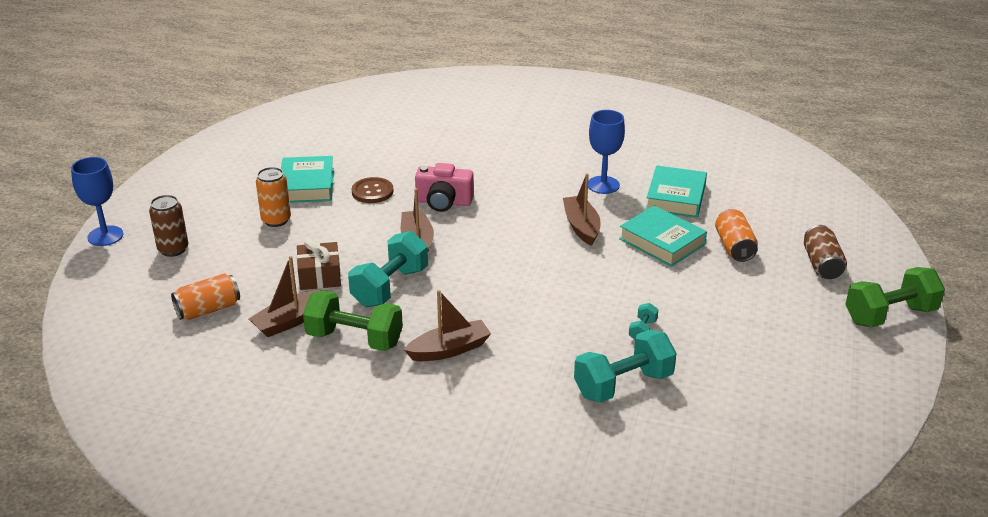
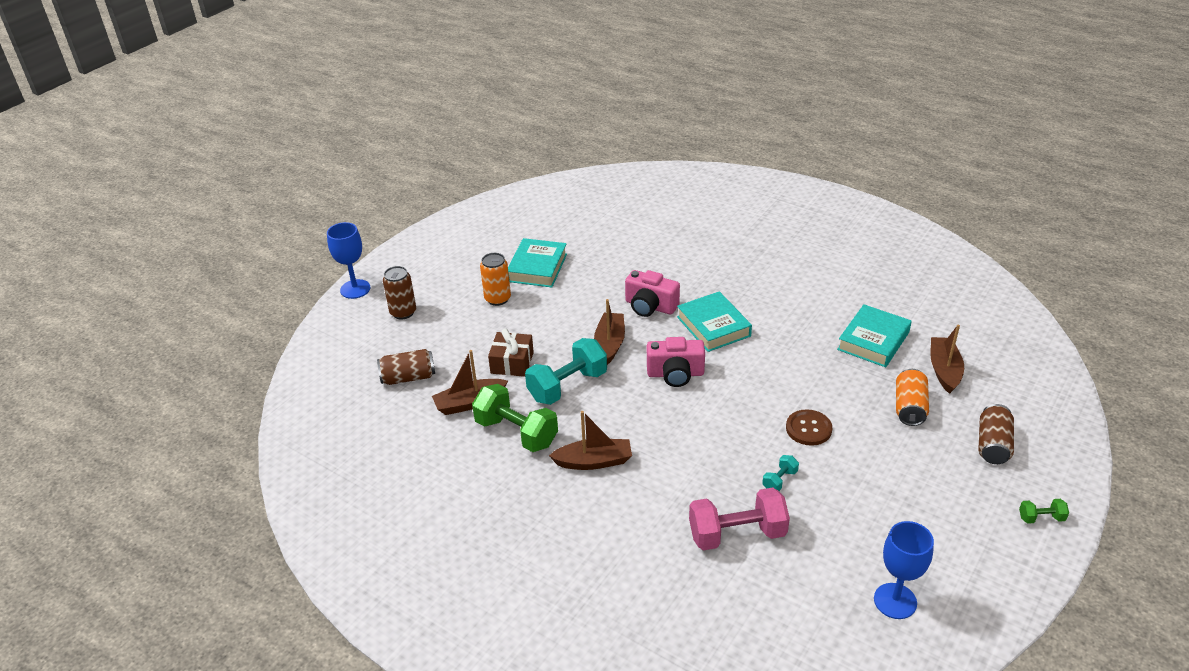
camera: 20 degrees right, 5 degrees up
orange can [171,273,240,320] -> brown can [377,349,435,385]
brown button [352,177,394,203] -> brown button moved to [786,409,832,446]
brown boat [563,173,601,246] -> brown boat moved to [931,324,964,394]
turquoise dumbbell [574,330,676,403] -> pink dumbbell [689,487,790,551]
blue goblet [588,110,625,194] -> blue goblet moved to [874,521,934,619]
turquoise book [619,205,707,267] -> turquoise book moved to [677,291,752,352]
green dumbbell [845,267,945,327] -> green dumbbell [1019,499,1069,524], size x0.46
none -> pink camera [647,337,705,387]

